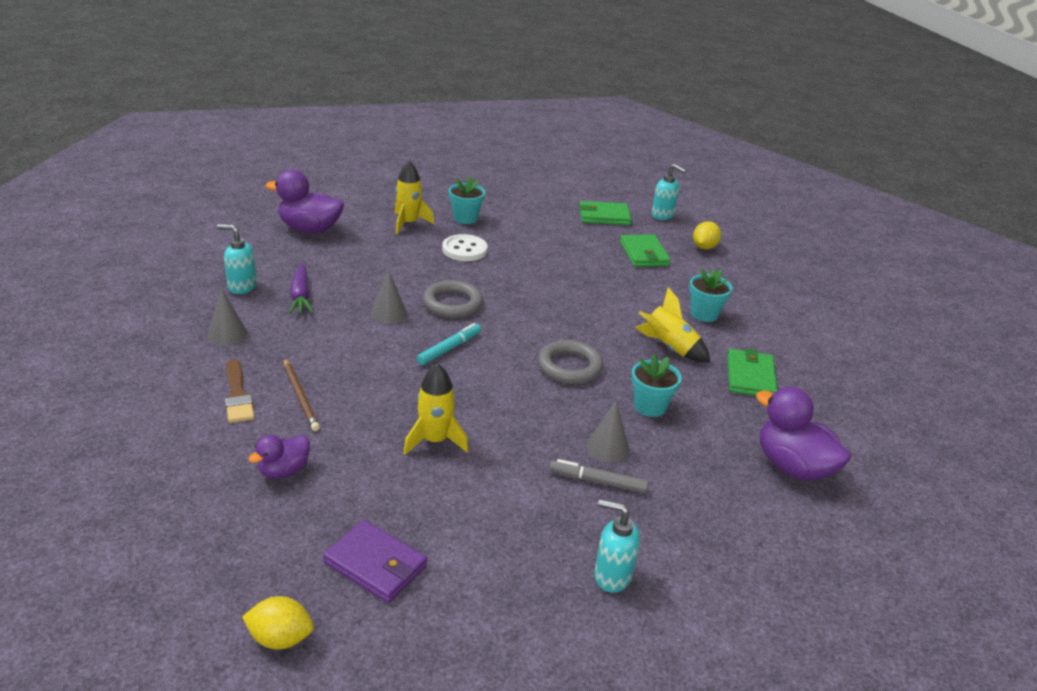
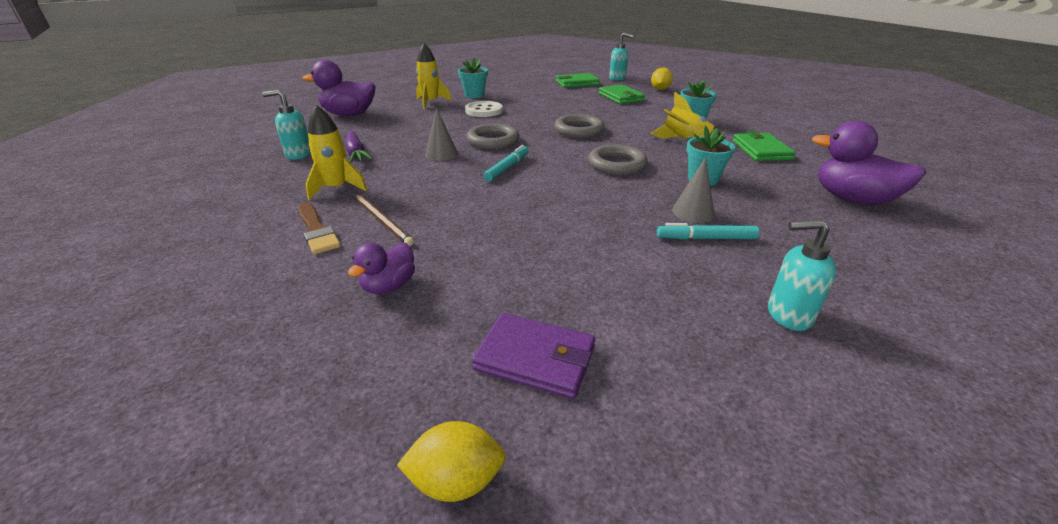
camera: 10 degrees left, 0 degrees up
grey cone [207,288,248,346] -> none
yellow rocket [404,363,469,455] -> yellow rocket moved to [305,105,367,200]
grey marker [549,459,648,493] -> turquoise marker [657,223,760,240]
none -> grey ring [554,114,605,138]

